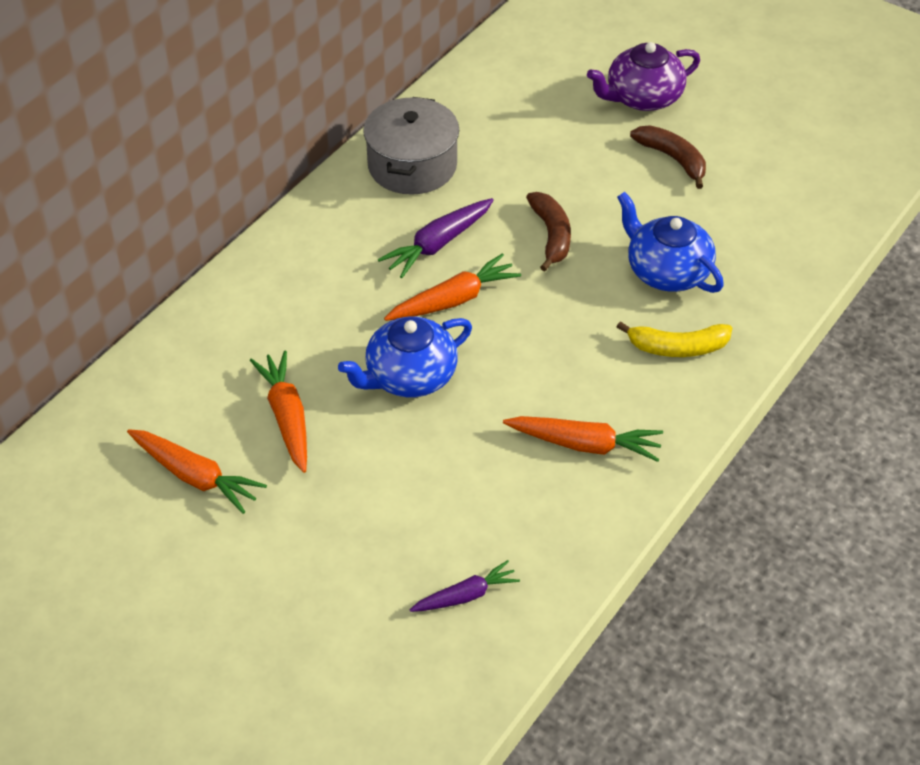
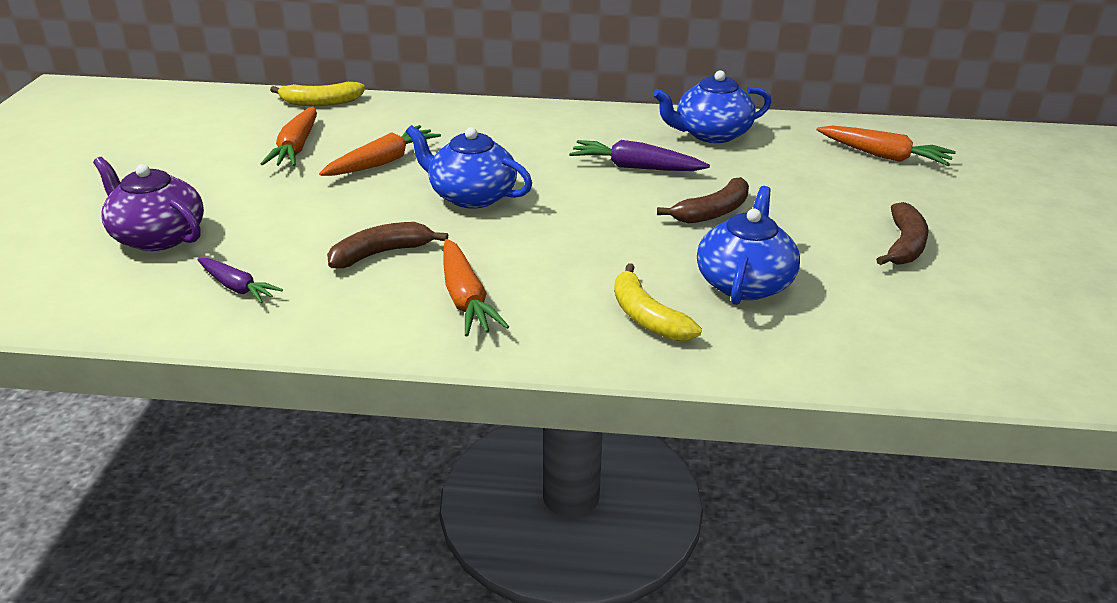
camera: 60 degrees right, 15 degrees down
grey pot [363,97,459,195] -> blue teapot [653,70,772,143]
orange carrot [384,253,521,321] -> orange carrot moved to [817,126,956,166]
purple teapot [587,42,700,111] -> purple teapot moved to [93,157,204,251]
none -> yellow banana [270,82,365,106]
none -> brown banana [327,222,448,268]

